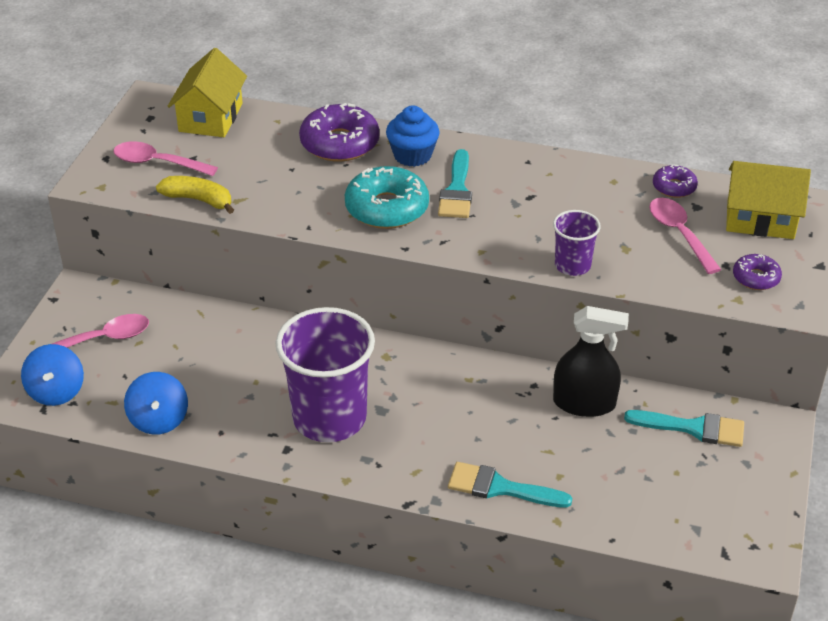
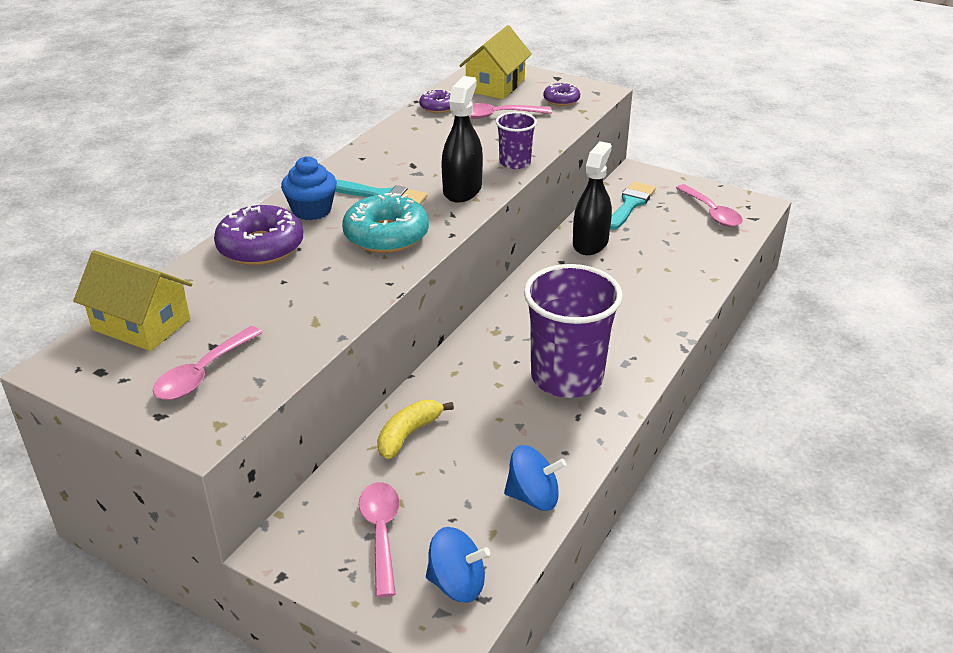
camera: 75 degrees left, 5 degrees down
yellow banana [156,176,234,214] -> yellow banana moved to [377,400,454,459]
turquoise brush [448,462,572,508] -> none
none -> black spray bottle [441,76,483,203]
none -> pink spoon [676,184,743,227]

